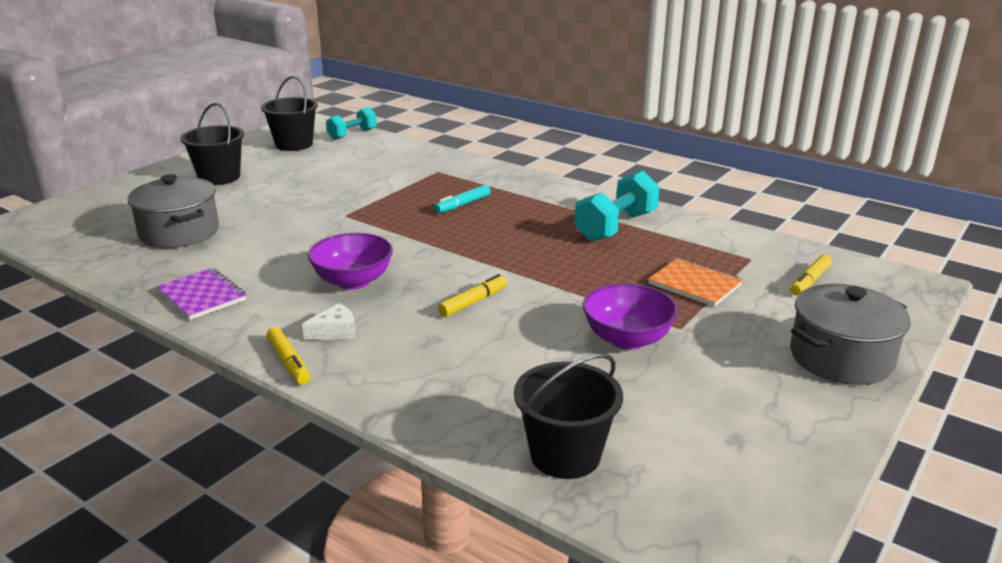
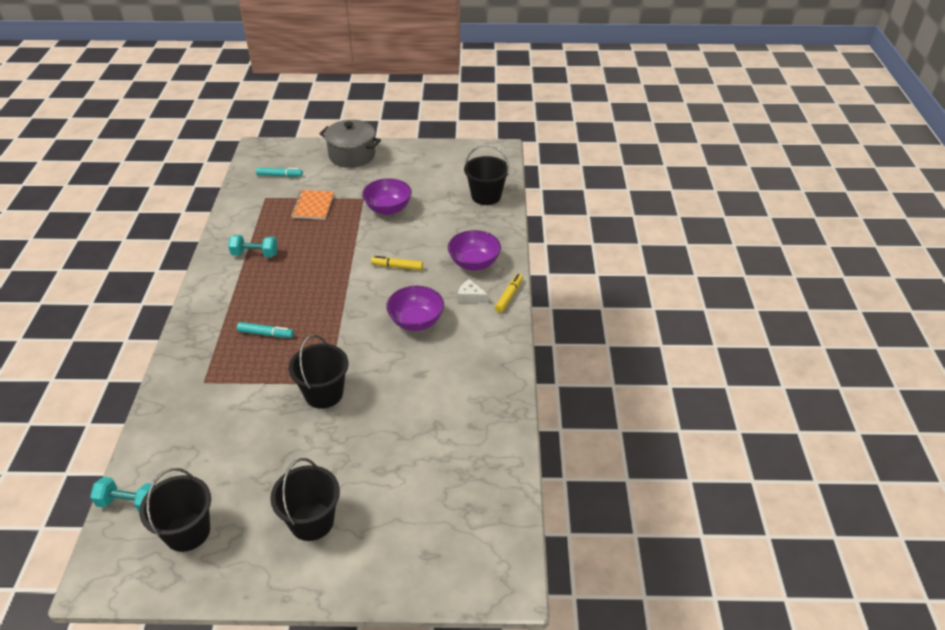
camera: 125 degrees left, 15 degrees up
grey pot [128,174,219,248] -> none
purple notebook [156,268,246,320] -> none
turquoise dumbbell [574,171,660,242] -> turquoise dumbbell [228,235,278,257], size x0.65
yellow marker [790,254,832,295] -> turquoise marker [256,168,303,177]
none -> black bucket [289,334,348,409]
none -> purple bowl [448,230,501,270]

